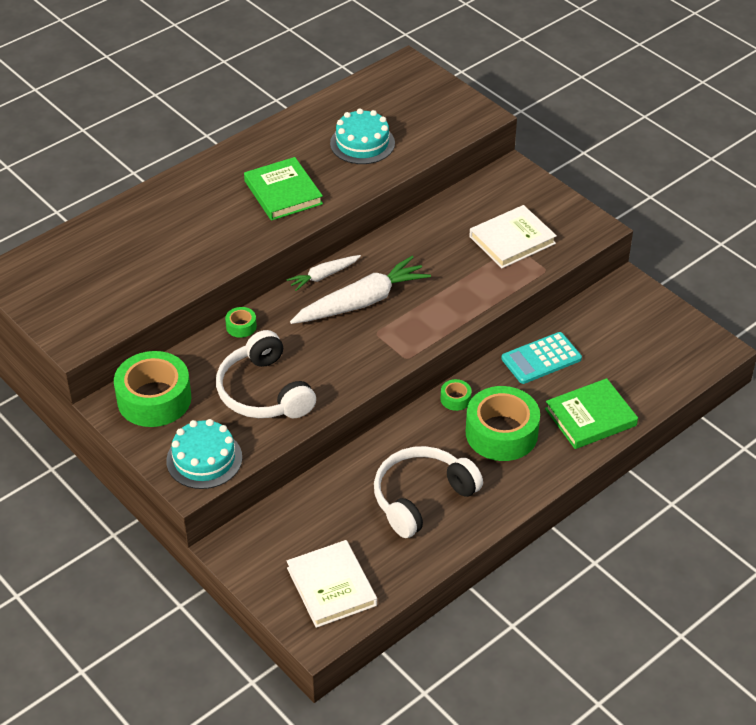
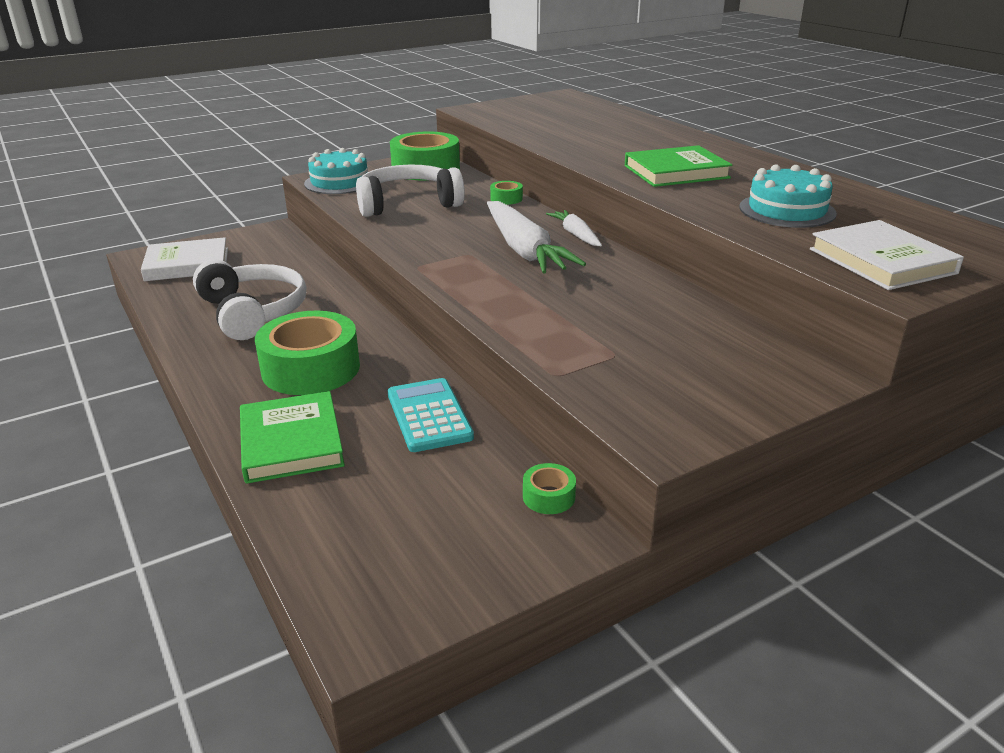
camera: 100 degrees right, 15 degrees down
green tape [441,379,472,411] -> green tape moved to [523,463,576,514]
white book [469,205,557,268] -> white book moved to [810,220,964,290]

